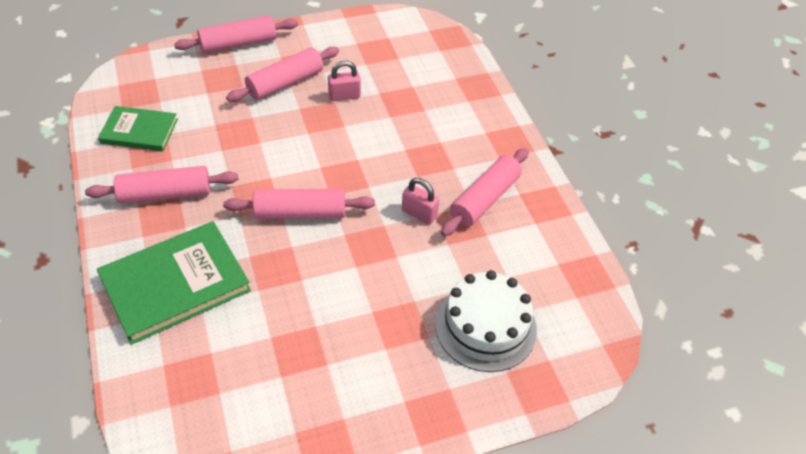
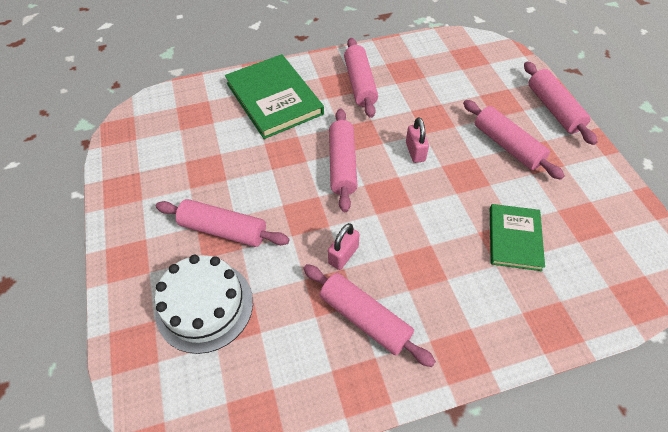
camera: 95 degrees right, 5 degrees up
green book [98,106,178,151] -> green book moved to [490,204,545,271]
pink padlock [328,61,361,101] -> pink padlock moved to [406,117,429,163]
none -> pink rolling pin [156,199,289,247]

